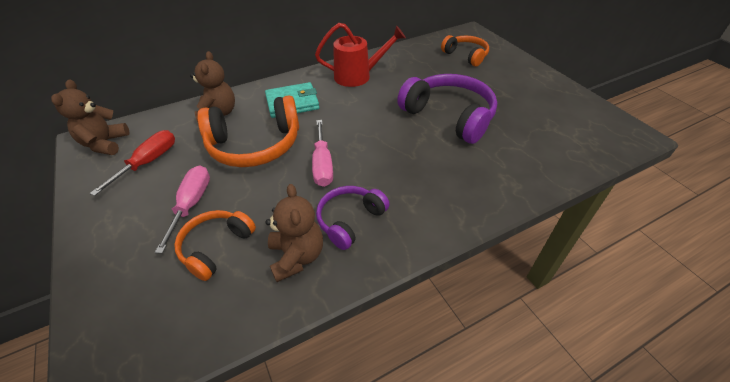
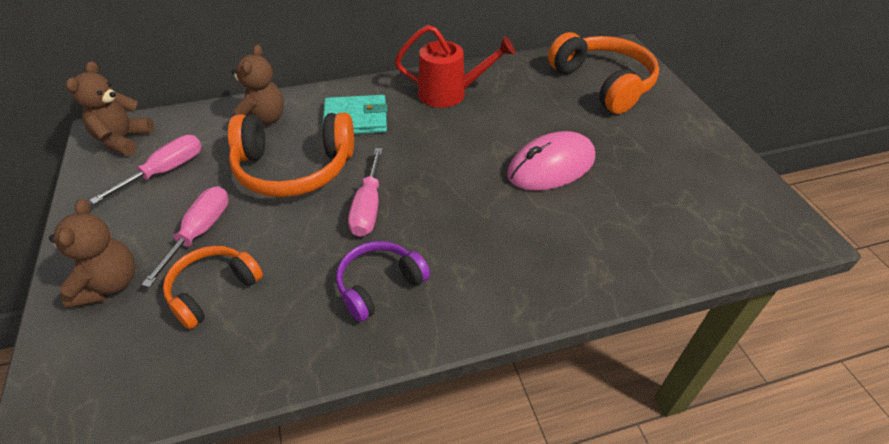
camera: 10 degrees right, 0 degrees up
red screwdriver [90,130,175,196] -> pink screwdriver [89,135,202,204]
brown teddy bear [265,184,323,282] -> brown teddy bear moved to [49,199,135,309]
purple headphones [397,74,497,144] -> pink mouse [507,131,595,191]
orange headphones [441,35,489,66] -> orange headphones [548,32,659,114], size x1.69

